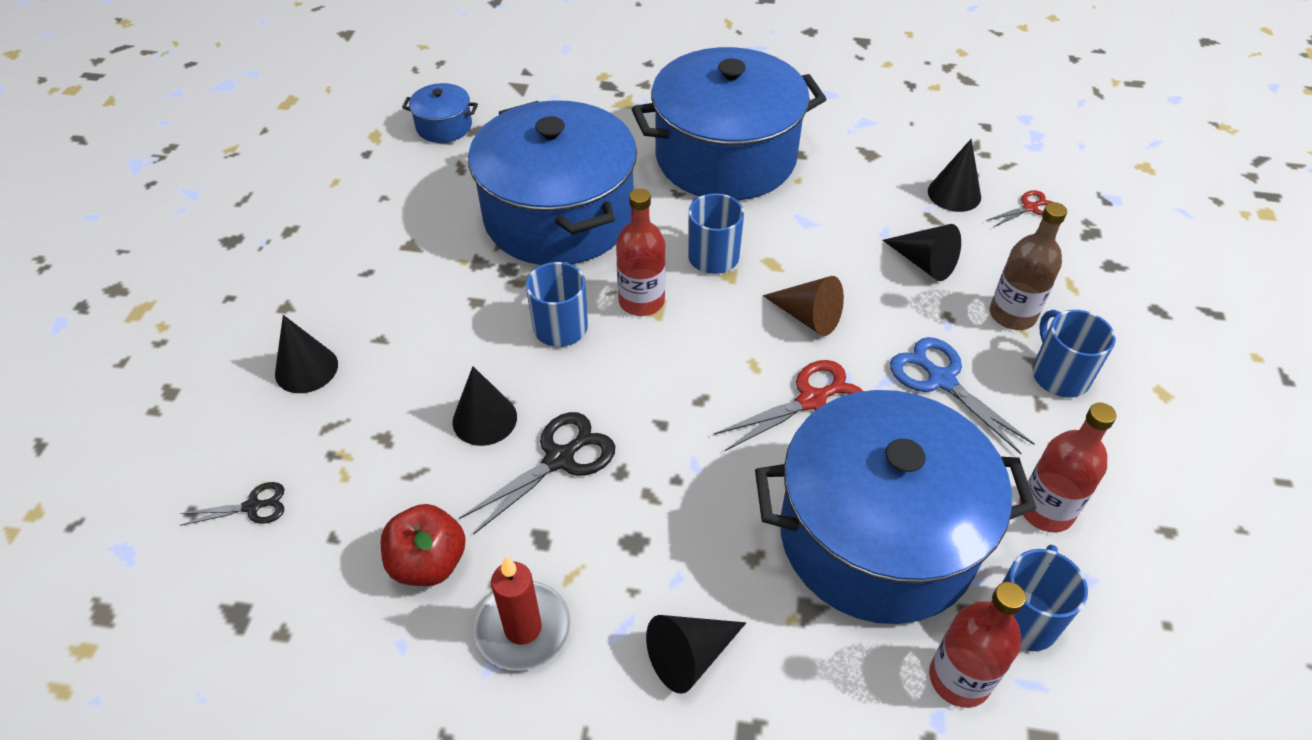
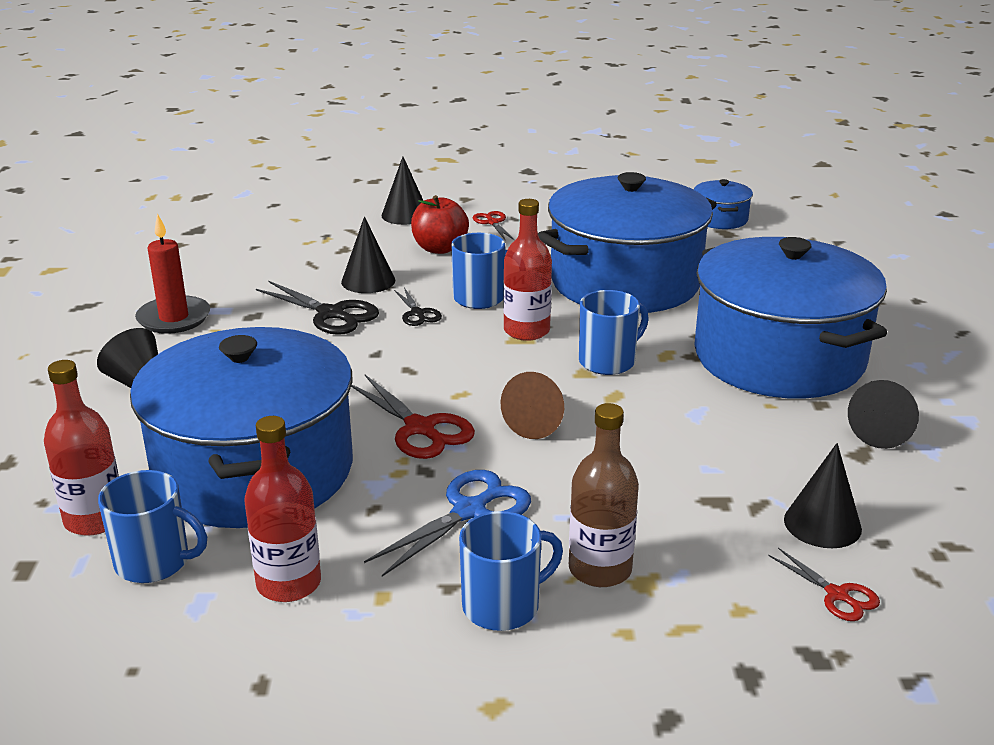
camera: 80 degrees right, 20 degrees down
black scissors [180,482,284,526] -> black scissors moved to [394,288,442,326]
red apple [381,504,466,586] -> red apple moved to [411,195,469,254]
black cone [883,224,961,281] -> black cone moved to [848,380,919,449]
none -> red scissors [473,211,514,240]

